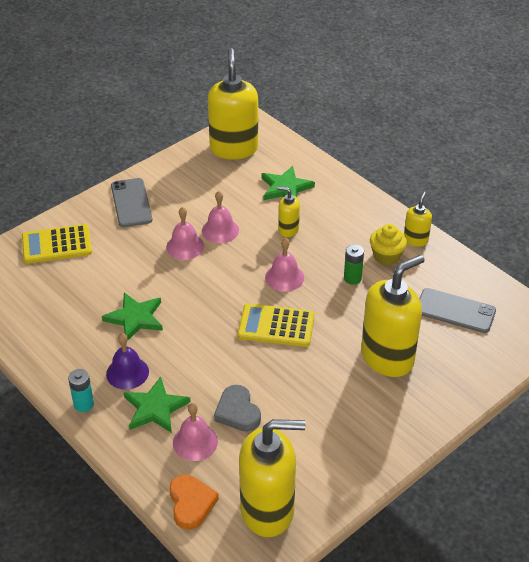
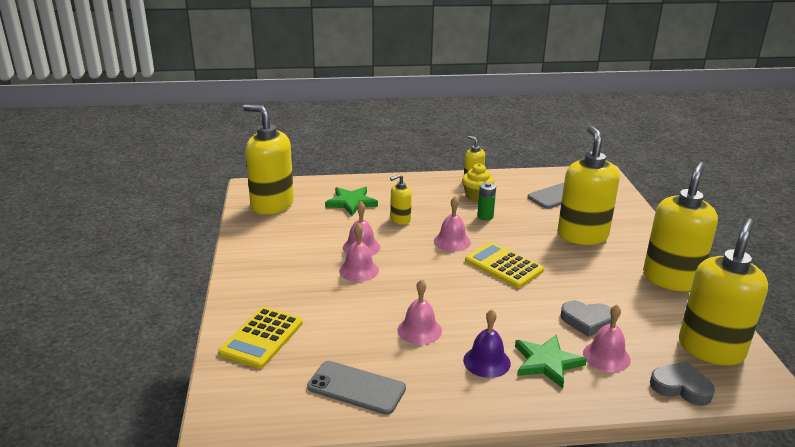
camera: 55 degrees left, 15 degrees down
turquoise battery [68,369,94,412] -> none
green star [102,292,163,341] -> pink bell [398,279,442,345]
grey phone [111,178,153,227] -> grey phone moved to [307,361,406,415]
orange heart [170,475,219,529] -> grey heart [650,361,715,405]
yellow calculator [238,303,315,347] -> yellow calculator turned 90 degrees clockwise [465,242,544,288]
none -> yellow soap dispenser [643,162,718,291]

